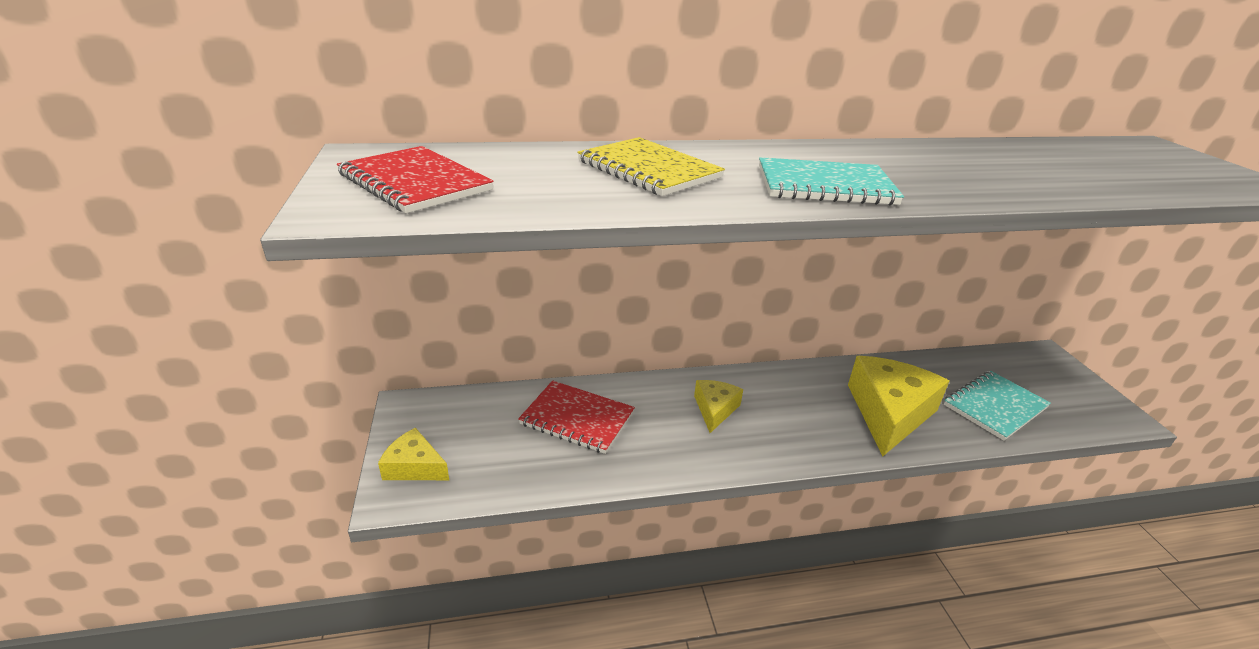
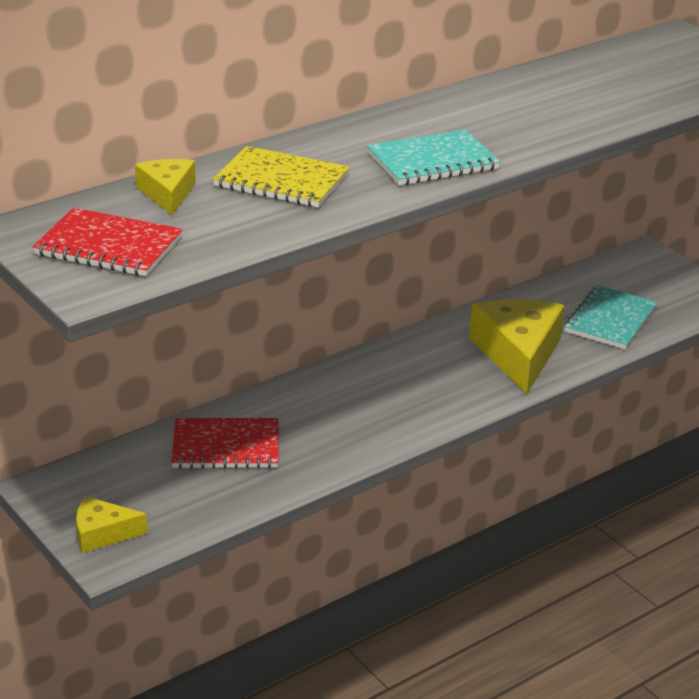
camera: 25 degrees left, 0 degrees up
yellow cheese [694,380,743,433] -> yellow cheese moved to [135,159,196,215]

